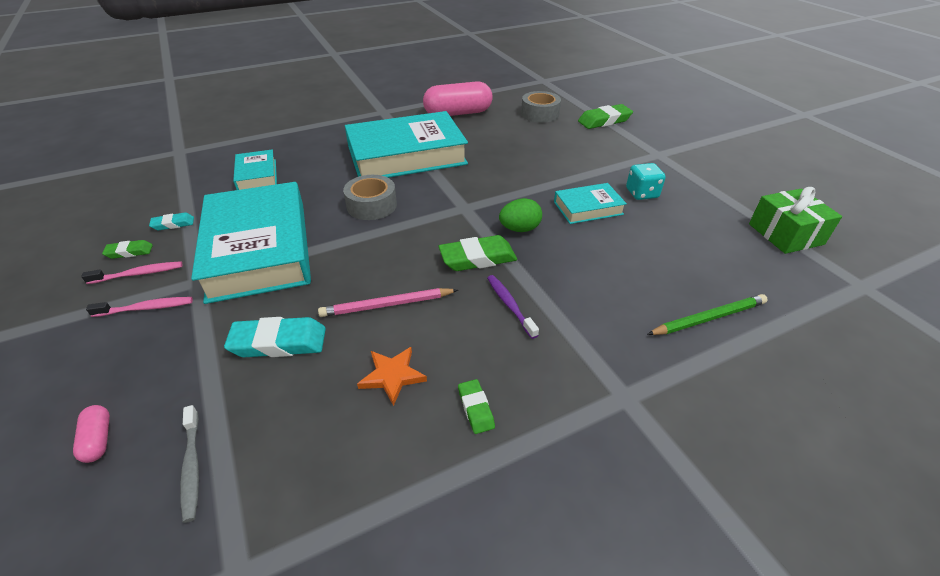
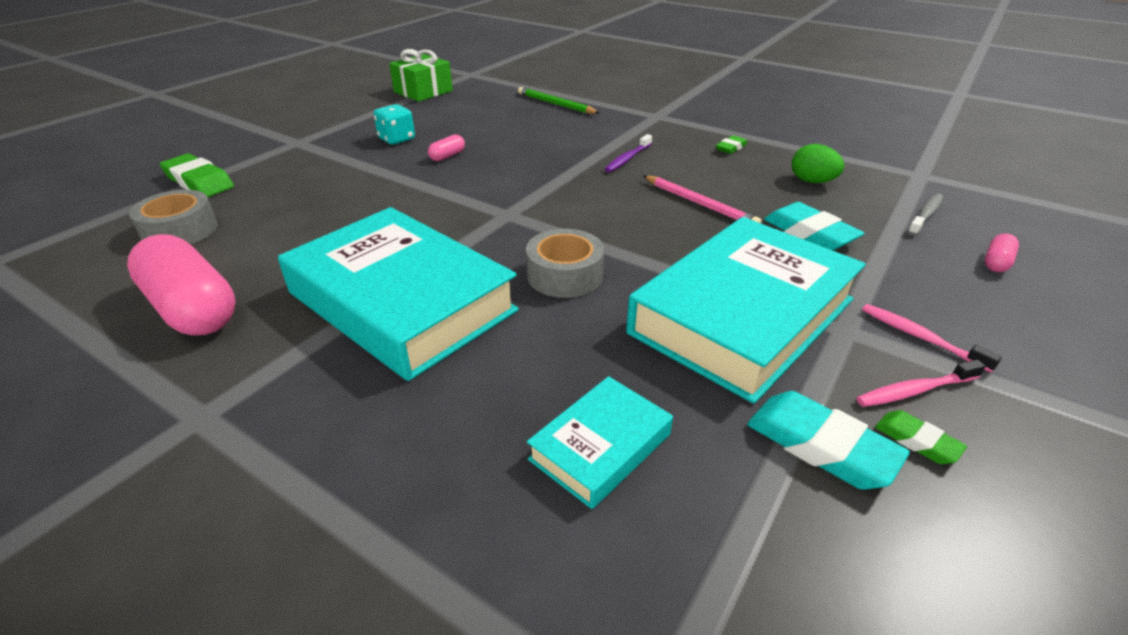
camera: 120 degrees left, 5 degrees down
pink toothbrush [81,261,182,284] -> pink toothbrush turned 60 degrees counterclockwise [856,360,986,407]
turquoise eraser [149,213,194,230] -> turquoise eraser [747,391,910,490], size x1.83
orange star [357,347,427,406] -> none
green eraser [438,235,517,271] -> none
green egg [499,198,542,232] -> green egg moved to [792,144,845,183]
turquoise book [554,183,627,224] -> pink capsule [428,134,465,161]

